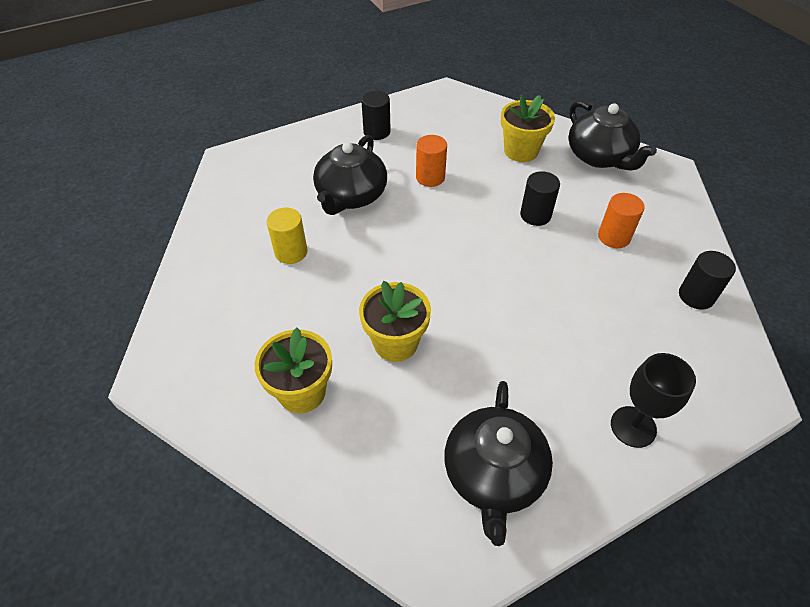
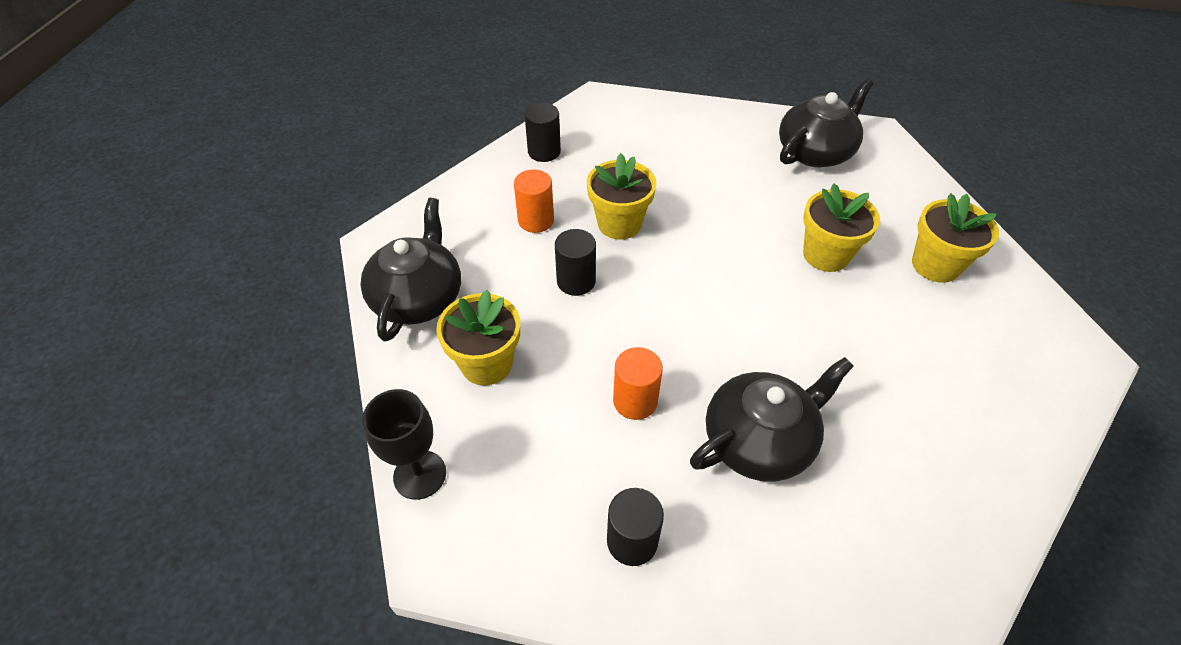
camera: 140 degrees left, 0 degrees up
yellow cylinder [266,208,308,264] -> none
black goblet [611,353,696,448] -> black goblet moved to [362,389,446,500]
none -> yellow flower pot [587,153,656,239]

